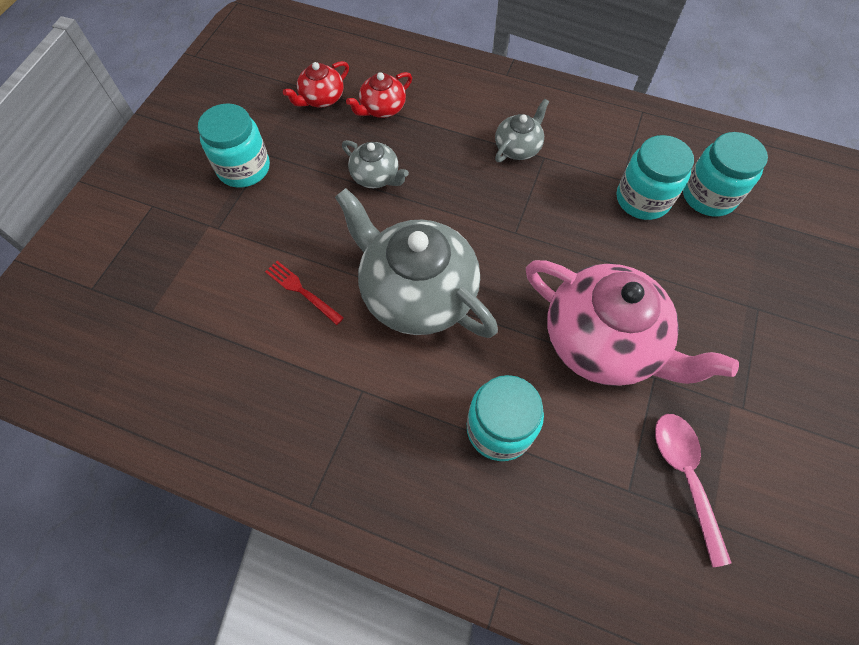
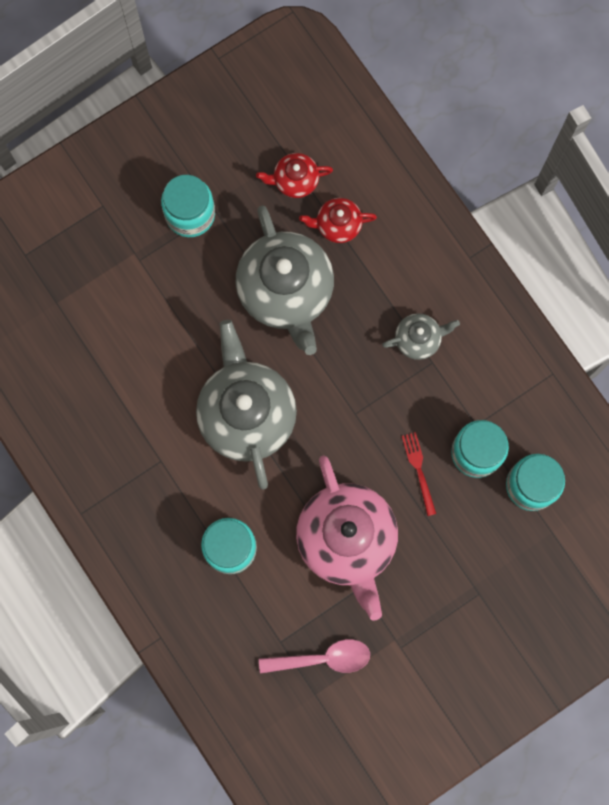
camera: 35 degrees right, 15 degrees up
red fork [265,261,344,325] -> red fork moved to [402,432,436,516]
grey teapot [342,140,409,188] -> grey teapot [235,205,334,355], size x2.10
pink spoon [655,414,731,567] -> pink spoon turned 60 degrees clockwise [259,639,370,674]

